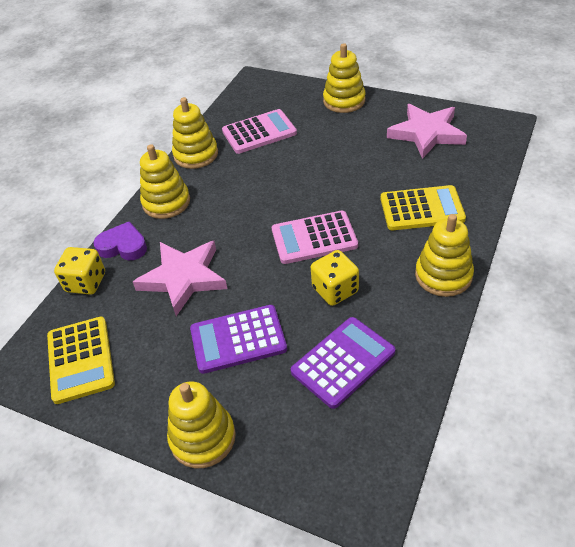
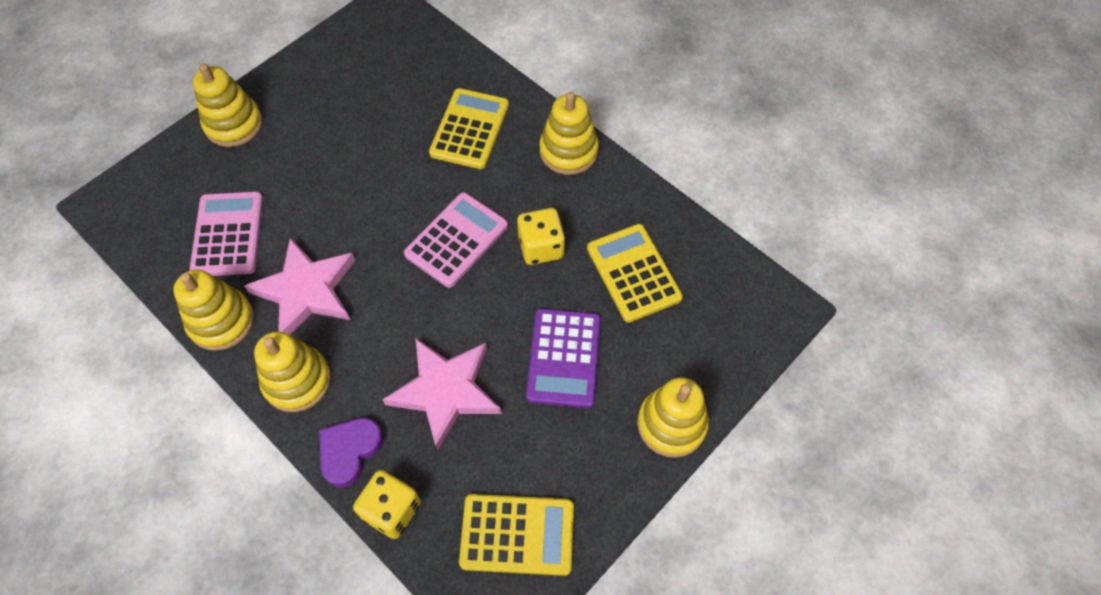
camera: 75 degrees left, 15 degrees up
pink calculator [272,211,358,264] -> pink calculator turned 150 degrees counterclockwise [404,192,508,288]
purple calculator [291,317,395,409] -> yellow calculator [587,224,683,323]
pink star [387,104,467,159] -> pink star moved to [244,237,356,335]

